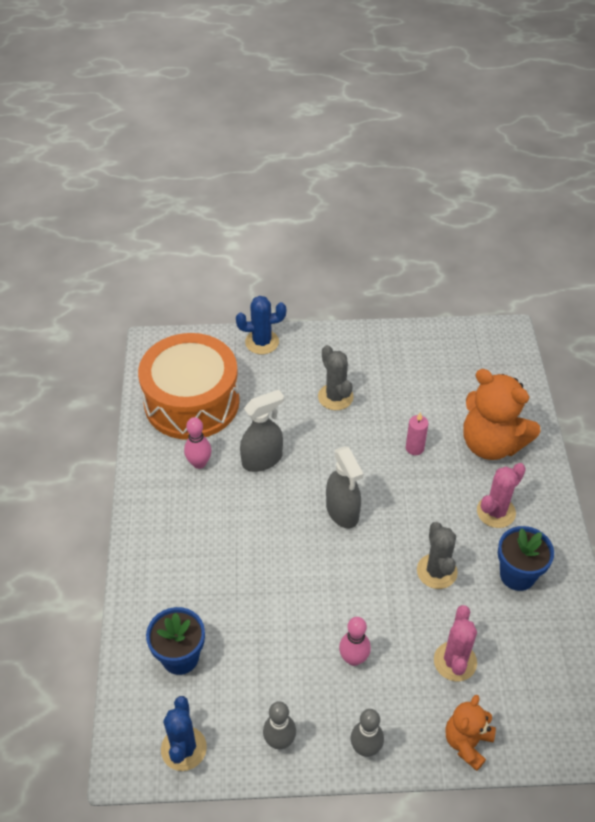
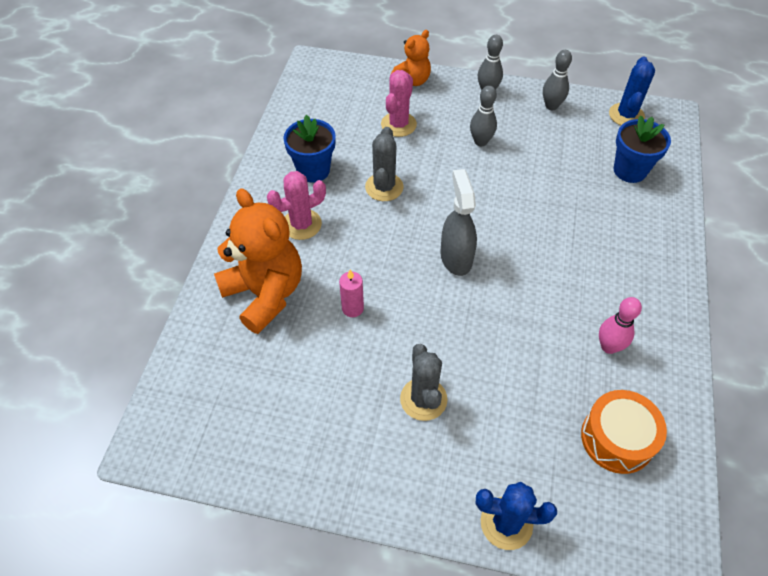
camera: 165 degrees left, 5 degrees up
orange drum [138,333,240,440] -> orange drum [581,390,667,474], size x0.55
grey spray bottle [240,390,284,472] -> none
pink bowling pin [339,617,371,666] -> grey bowling pin [470,86,497,146]

